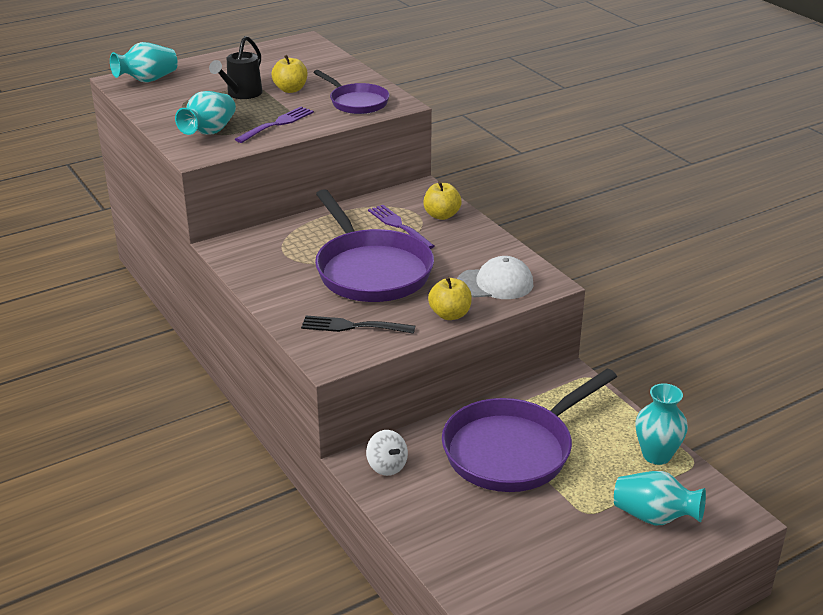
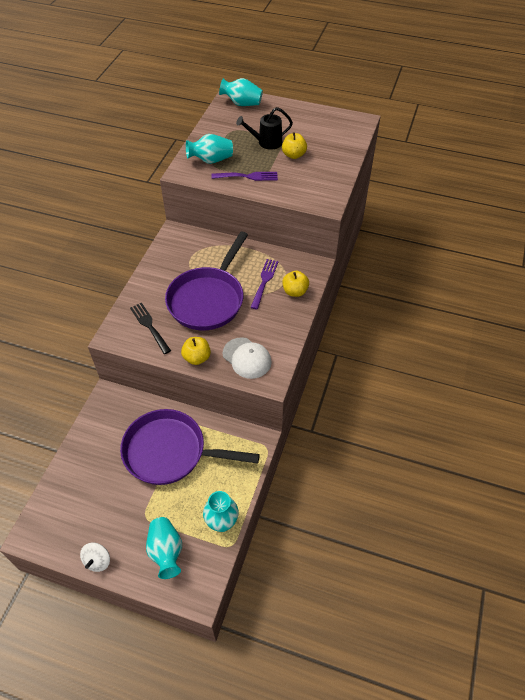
camera: 50 degrees right, 20 degrees up
purple pan [313,70,389,114] -> none
white spinning top [366,430,408,476] -> white spinning top moved to [80,542,110,572]

